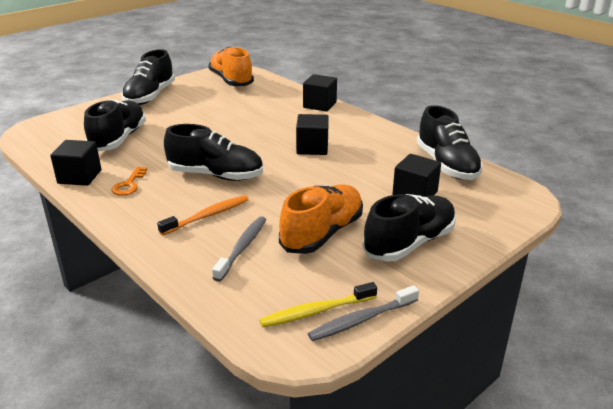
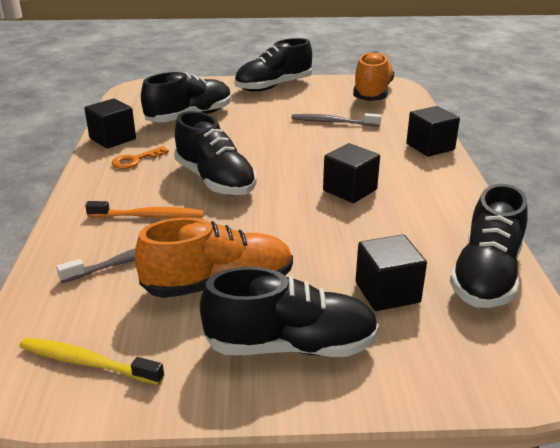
camera: 40 degrees right, 0 degrees up
grey toothbrush [308,285,419,341] -> grey toothbrush moved to [291,113,381,127]

